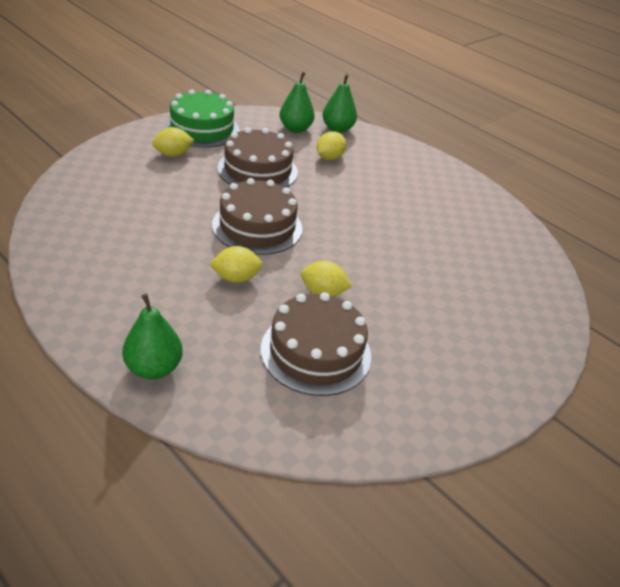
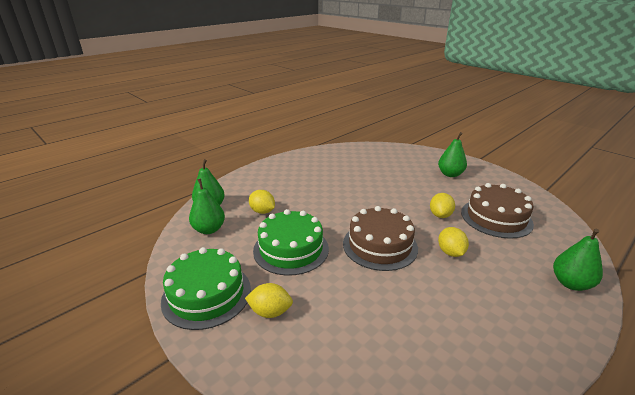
camera: 85 degrees left, 10 degrees down
yellow lemon [152,127,194,157] -> yellow lemon turned 60 degrees counterclockwise [245,283,293,318]
brown cake [217,128,298,187] -> green cake [253,209,329,276]
none -> green pear [438,132,467,177]

